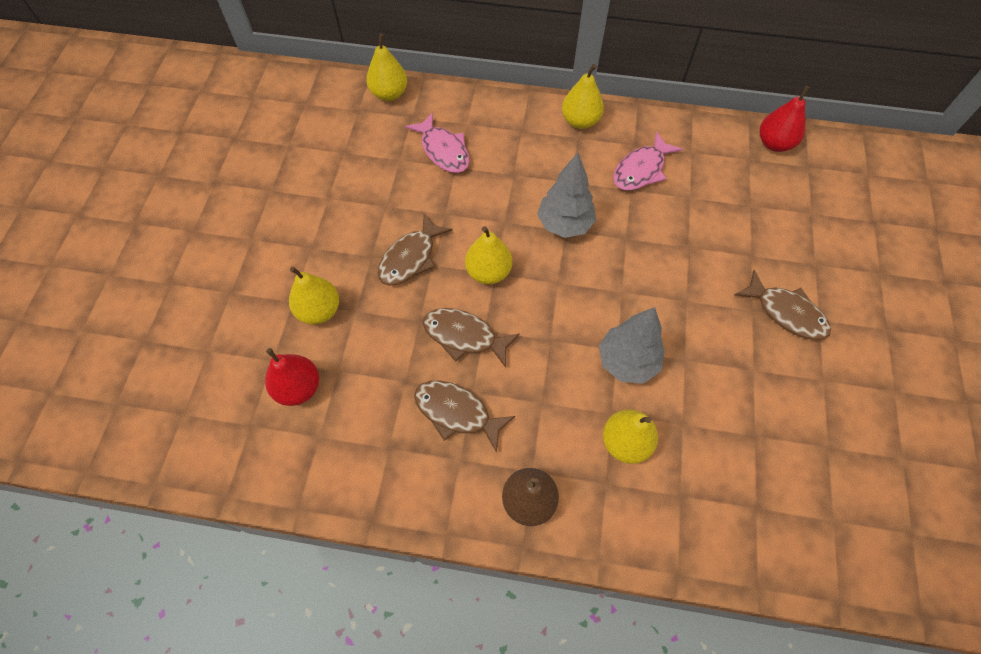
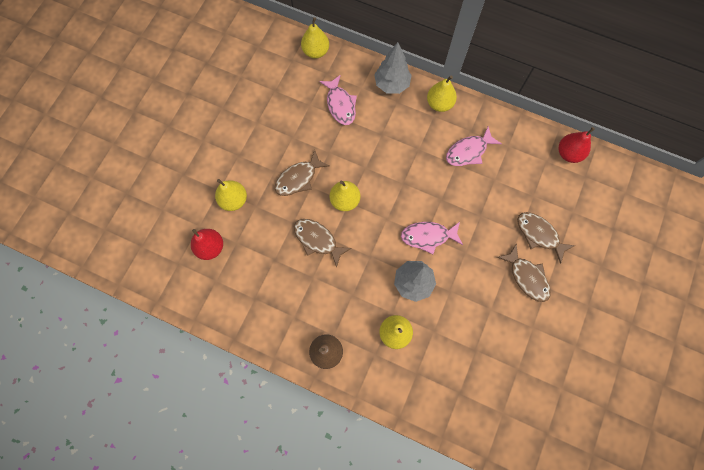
camera: 15 degrees right, 10 degrees up
brown fish [414,380,515,453] -> brown fish moved to [517,212,575,264]
grey tree [537,153,596,238] -> grey tree moved to [374,42,412,94]
none -> pink fish [401,222,463,254]

